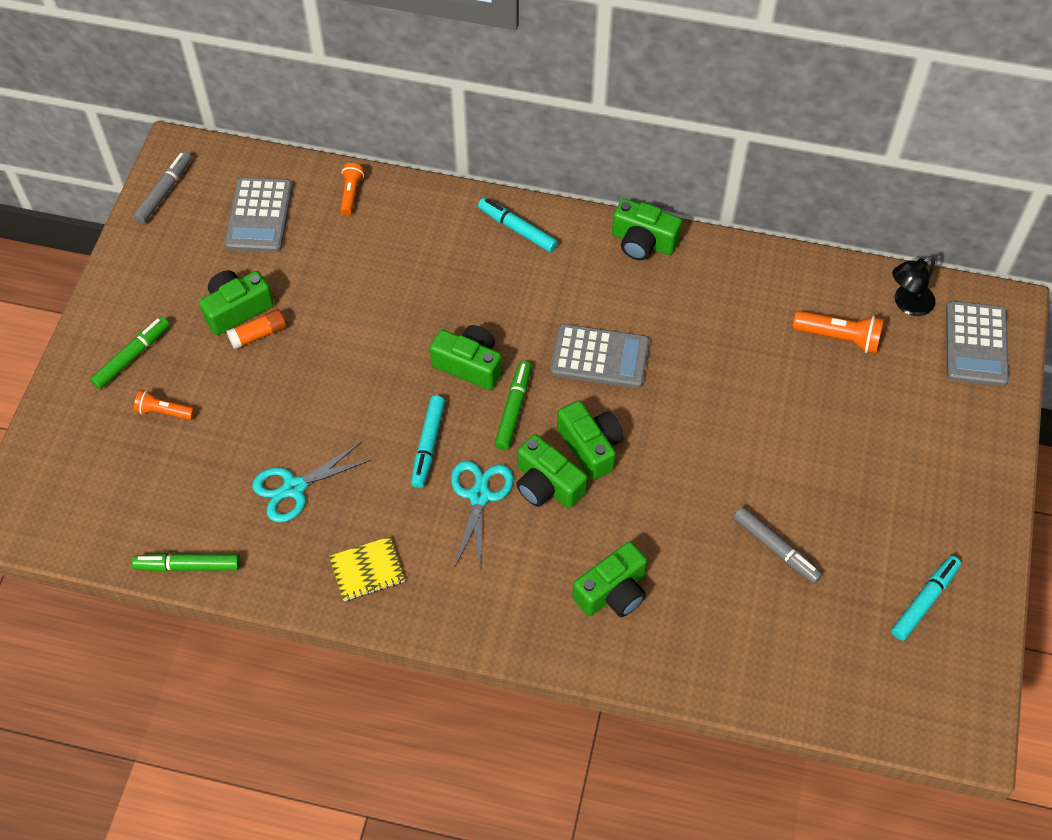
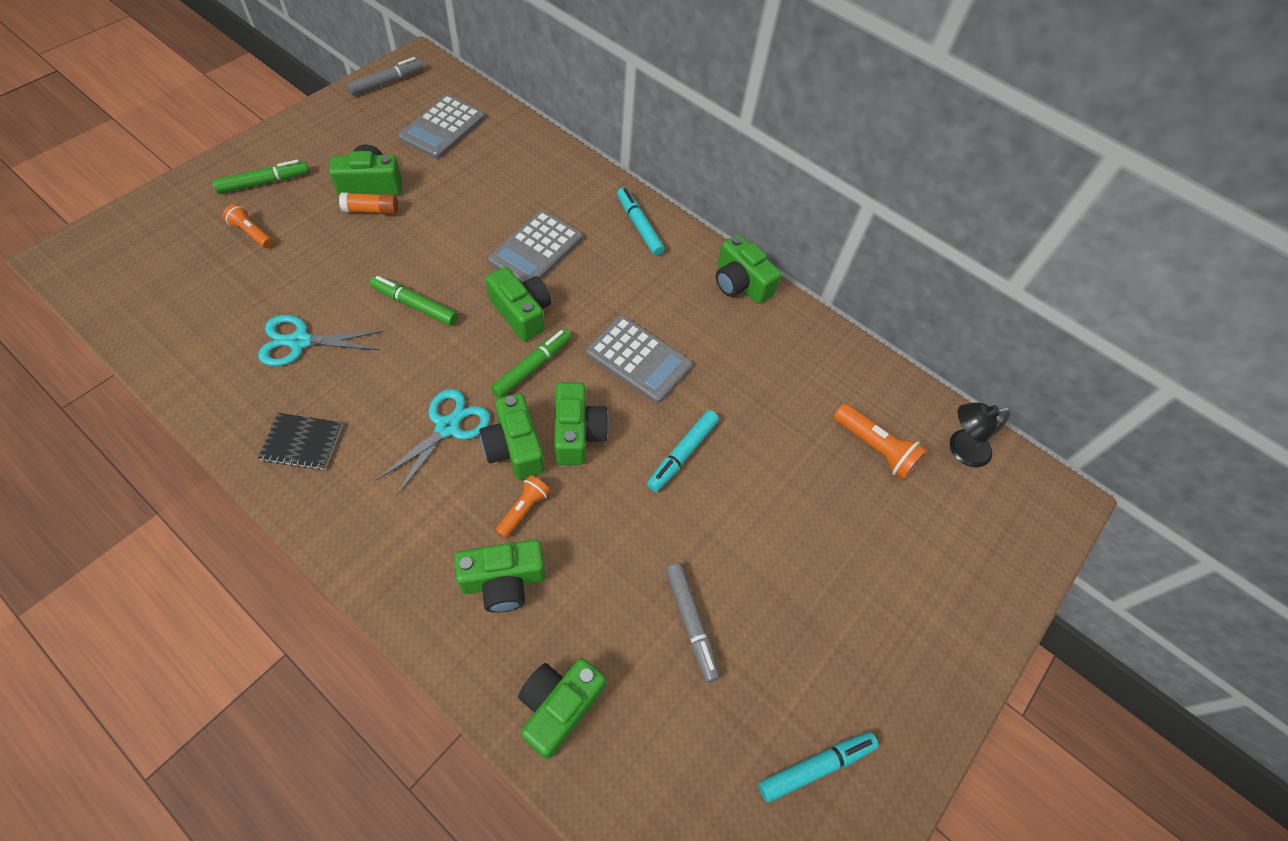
camera: 20 degrees right, 0 degrees up
green marker [132,553,240,572] -> green marker moved to [370,275,458,326]
yellow notebook [329,536,405,601] -> black notebook [258,413,343,470]
orange flashlight [340,163,364,215] -> orange flashlight moved to [495,475,550,538]
turquoise marker [411,395,445,488] -> turquoise marker moved to [647,410,719,492]
grey calculator [946,301,1009,386] -> grey calculator moved to [488,210,582,283]
none -> green camera [518,658,606,759]

